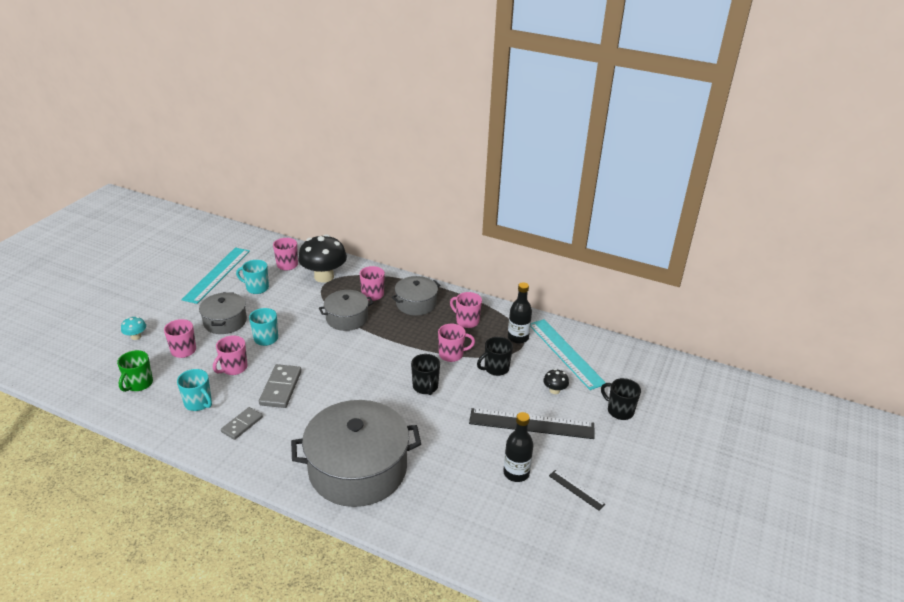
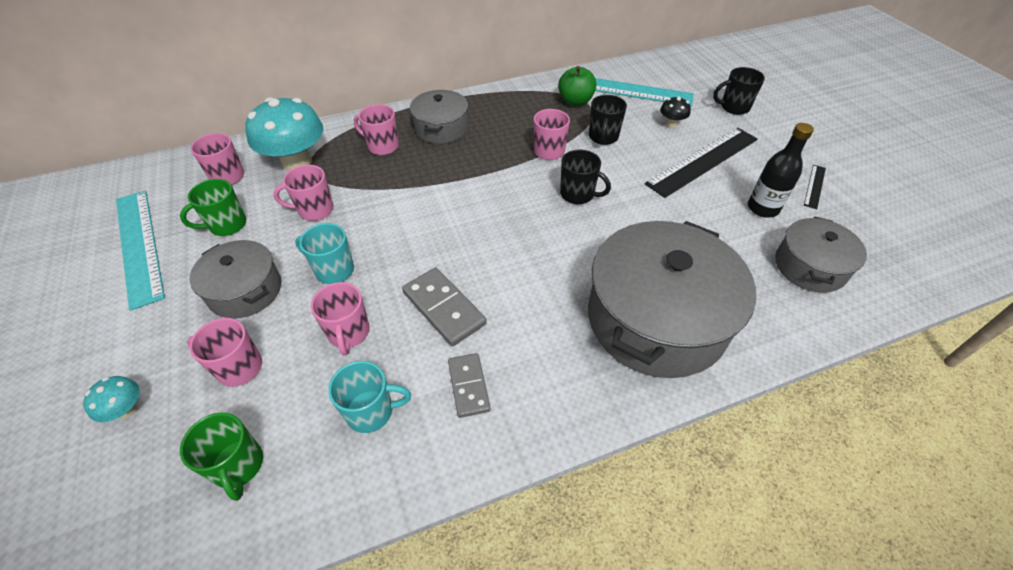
camera: 45 degrees left, 15 degrees up
turquoise mug [236,260,269,294] -> green mug [180,179,246,236]
black mushroom [298,234,347,283] -> turquoise mushroom [245,97,323,171]
grey pot [319,290,373,331] -> grey pot moved to [775,216,867,293]
pink mug [450,292,482,328] -> pink mug moved to [273,165,333,221]
black bottle [508,282,532,344] -> green apple [558,66,596,106]
black ruler [549,470,605,511] -> black ruler turned 60 degrees counterclockwise [804,165,826,209]

